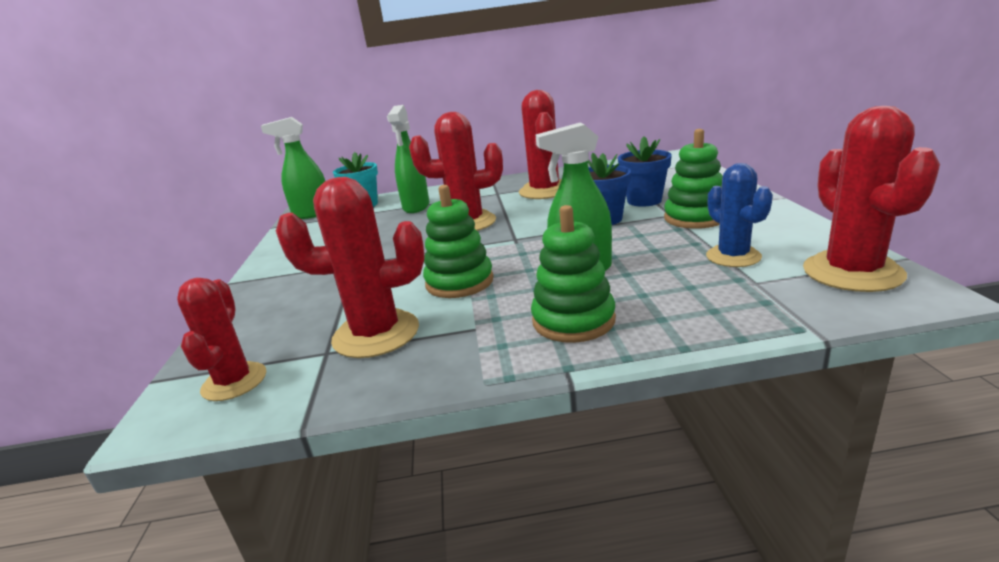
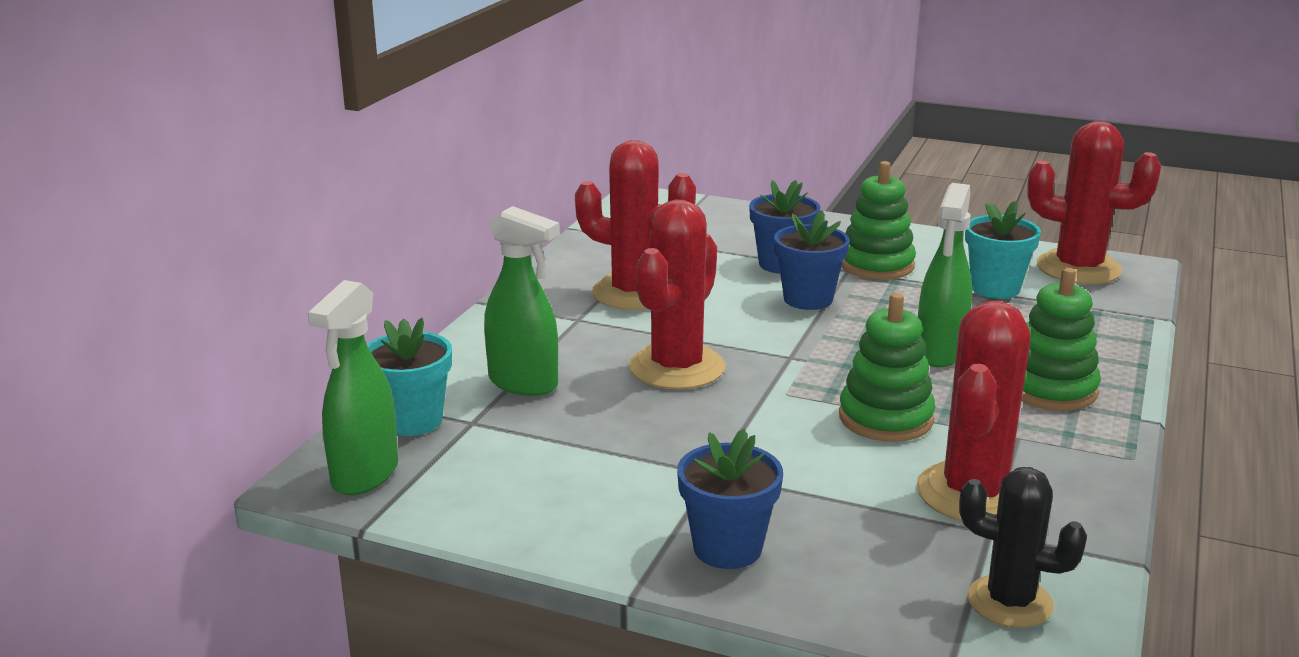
camera: 65 degrees left, 0 degrees up
red cactus [177,278,266,401] -> black cactus [959,467,1087,628]
blue cactus [706,163,773,267] -> turquoise flower pot [965,201,1041,299]
none -> blue flower pot [677,429,783,569]

